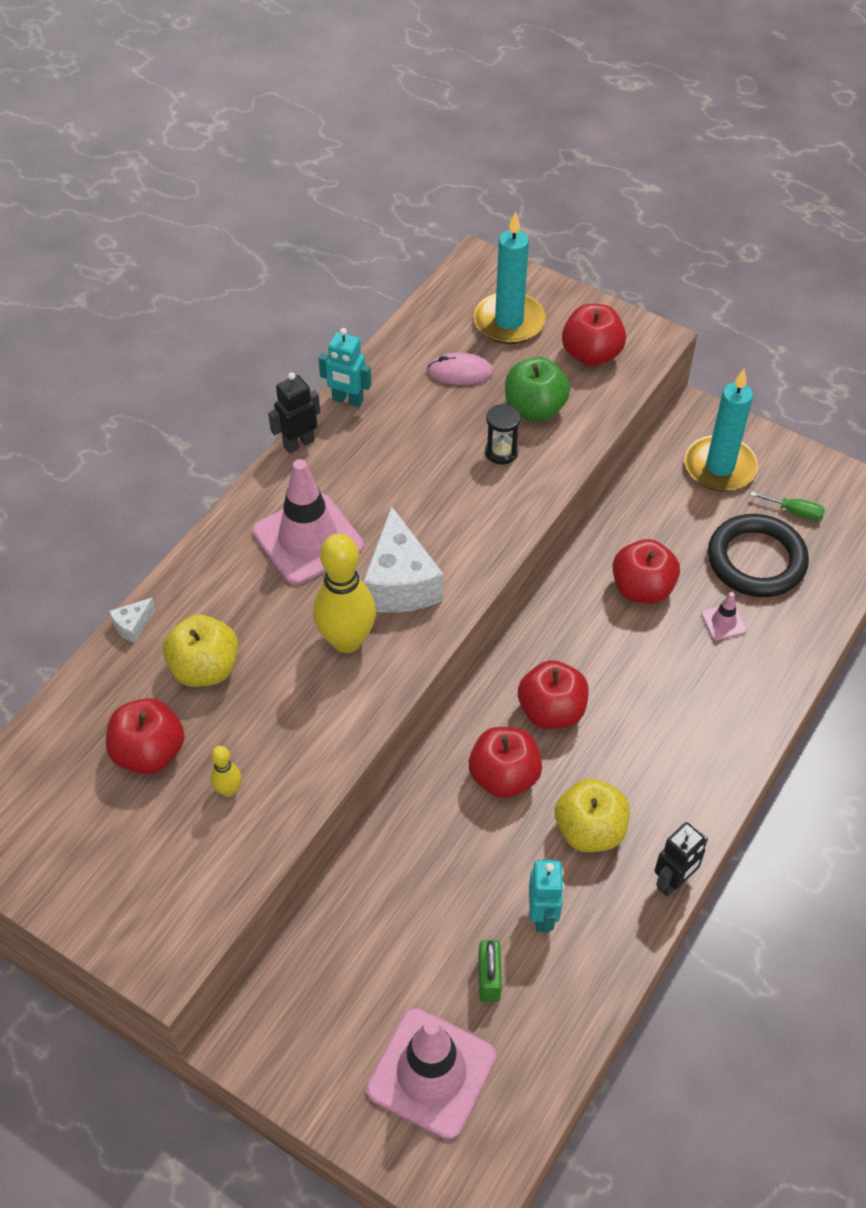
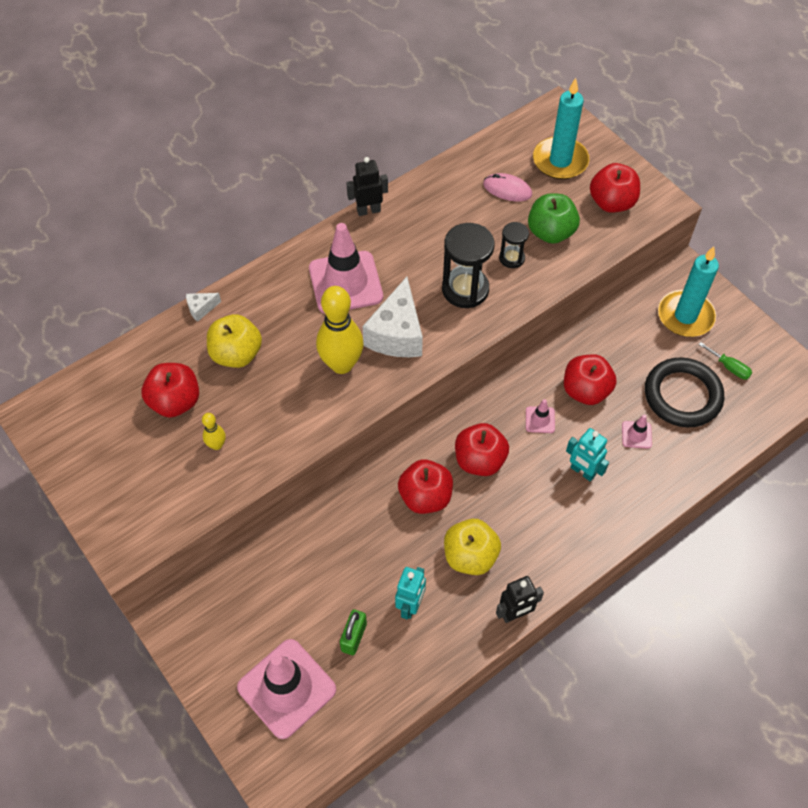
camera: 20 degrees right, 5 degrees up
turquoise robot [319,328,372,407] -> turquoise robot moved to [566,428,609,481]
none -> black hourglass [442,223,494,308]
none -> pink traffic cone [526,399,555,433]

